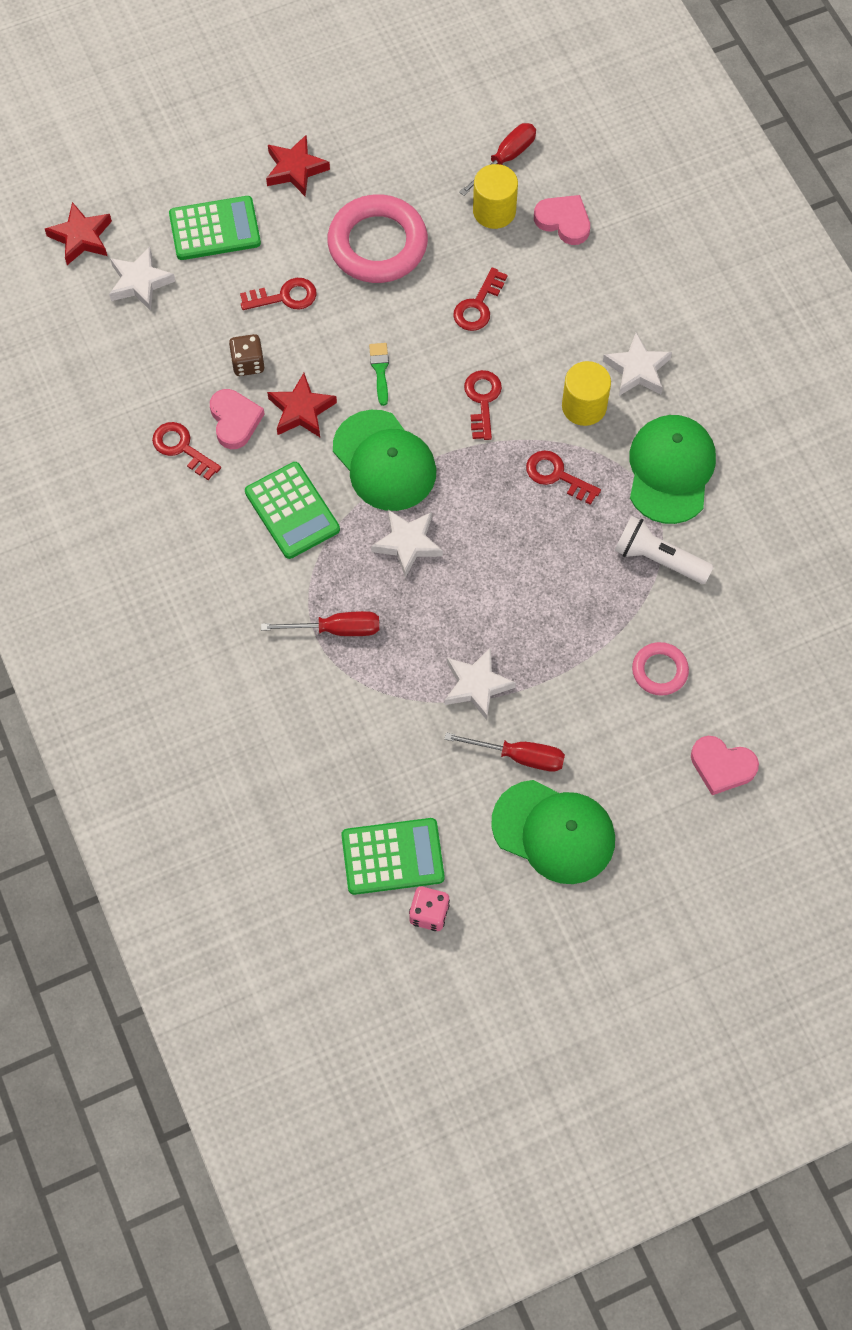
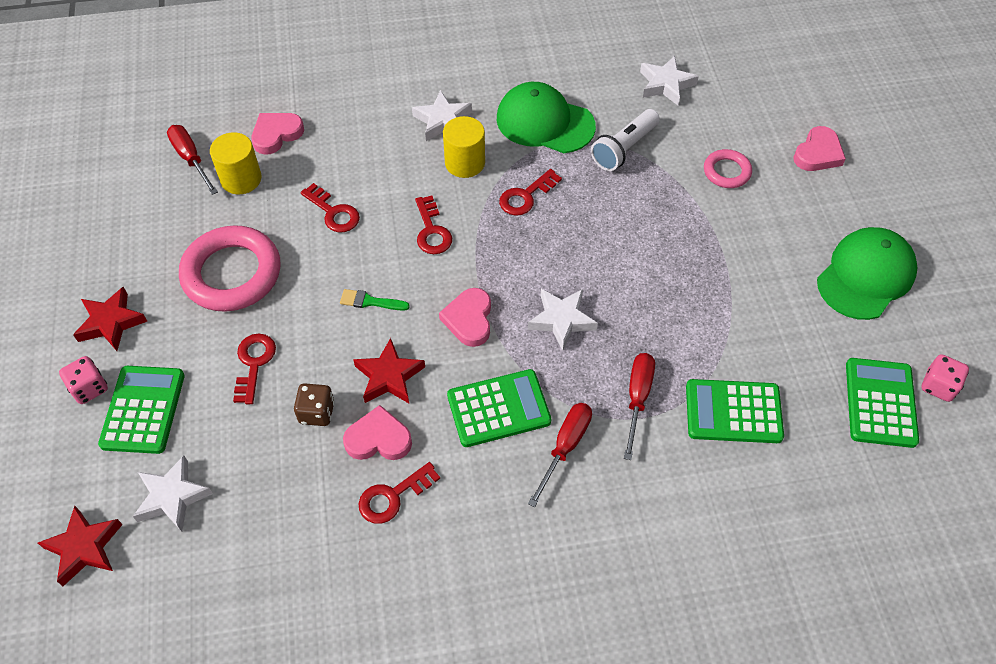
camera: 75 degrees left, 10 degrees down
green cap [333,410,436,511] -> pink heart [439,288,491,347]
white star [445,647,516,720] -> white star moved to [640,56,699,105]
red screwdriver [445,732,565,772] -> red screwdriver moved to [528,403,592,508]
red key [464,370,502,440] -> red key turned 120 degrees counterclockwise [415,195,452,254]
none -> pink dice [59,356,108,404]
none -> green calculator [686,379,784,443]

